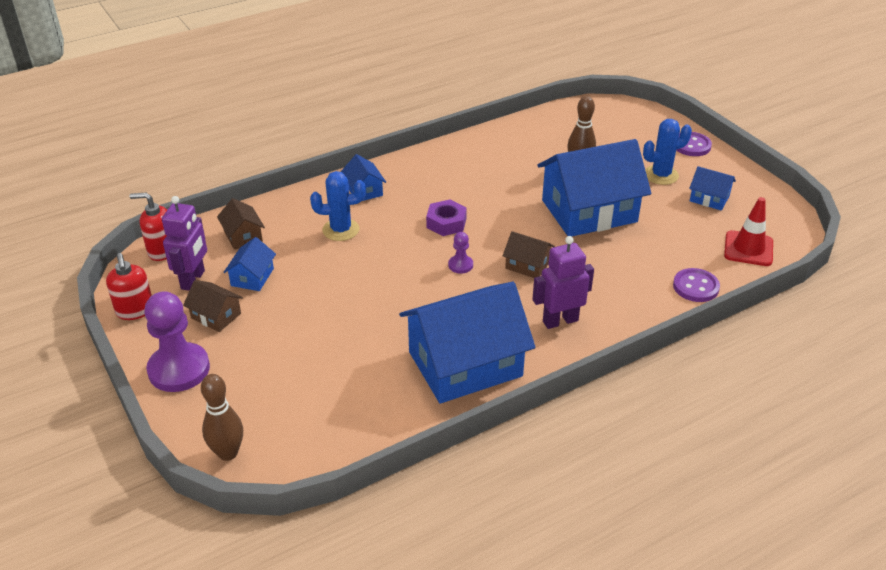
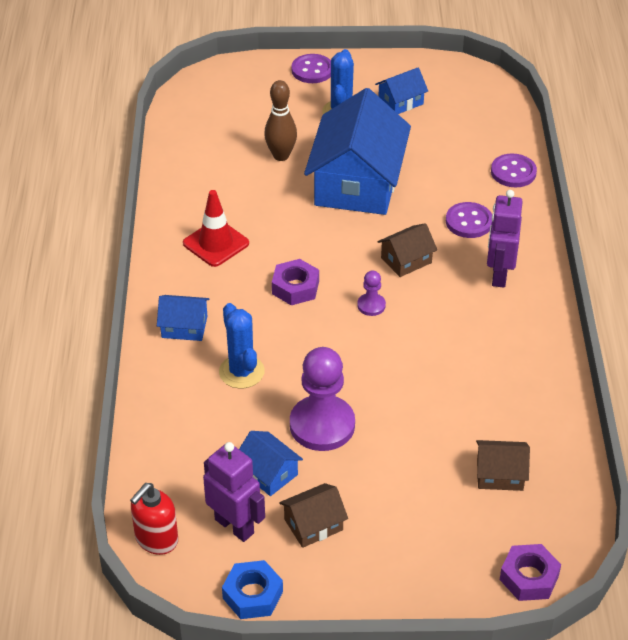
camera: 60 degrees left, 5 degrees up
red soap dispenser [106,253,152,320] -> blue nut [222,560,283,619]
purple pawn [144,291,210,392] -> purple pawn moved to [290,347,355,451]
brown bowling pin [201,374,243,461] -> purple nut [500,544,561,601]
brown house [217,198,265,250] -> brown house moved to [476,440,530,491]
blue cactus [310,171,366,241] -> blue cactus turned 45 degrees counterclockwise [219,303,265,388]
blue house [399,282,535,404] -> none
red traffic cone [724,197,773,266] -> red traffic cone moved to [183,190,249,267]
none -> purple button [446,202,492,238]

